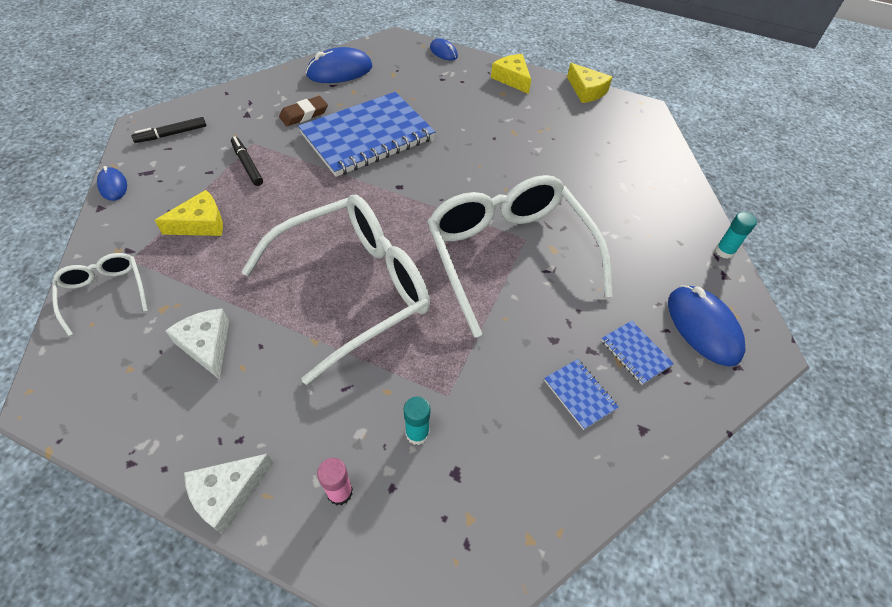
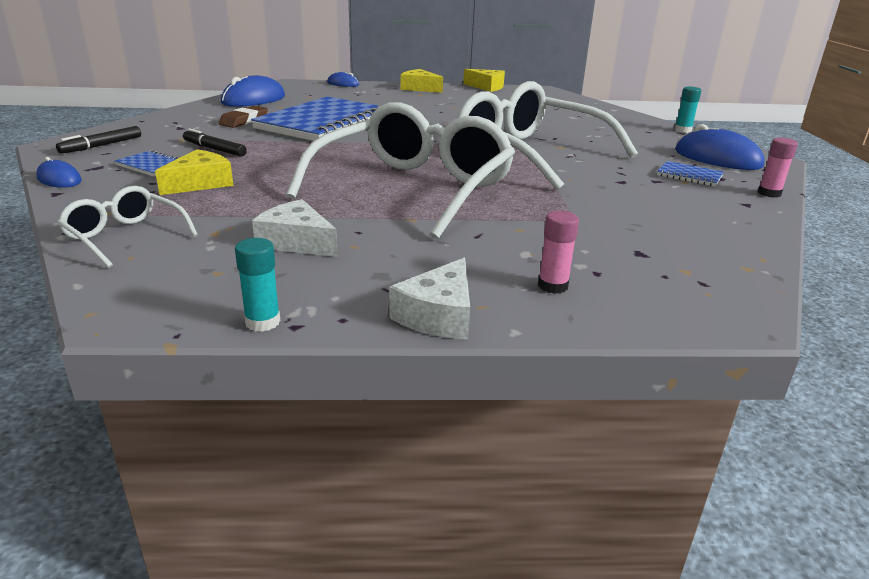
camera: 25 degrees left, 25 degrees down
turquoise glue stick [404,396,430,445] -> turquoise glue stick moved to [235,238,280,332]
blue notebook [544,359,619,430] -> blue notebook moved to [114,150,178,177]
none -> pink glue stick [758,137,798,198]

